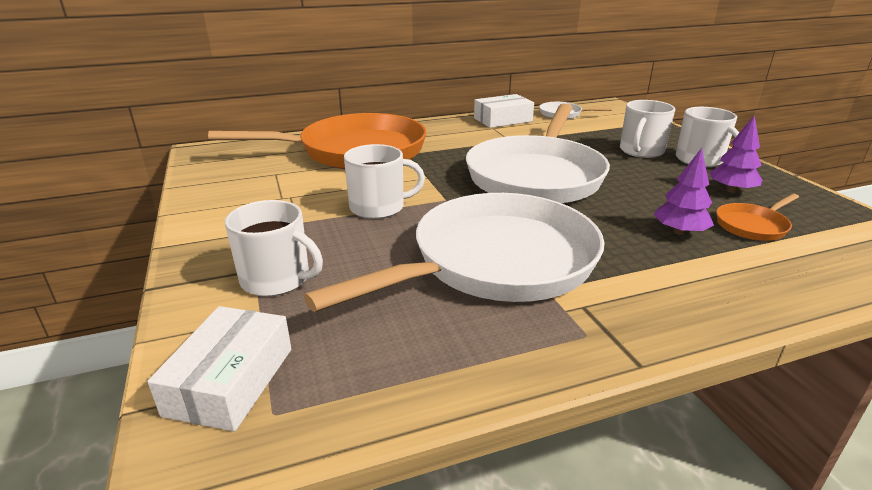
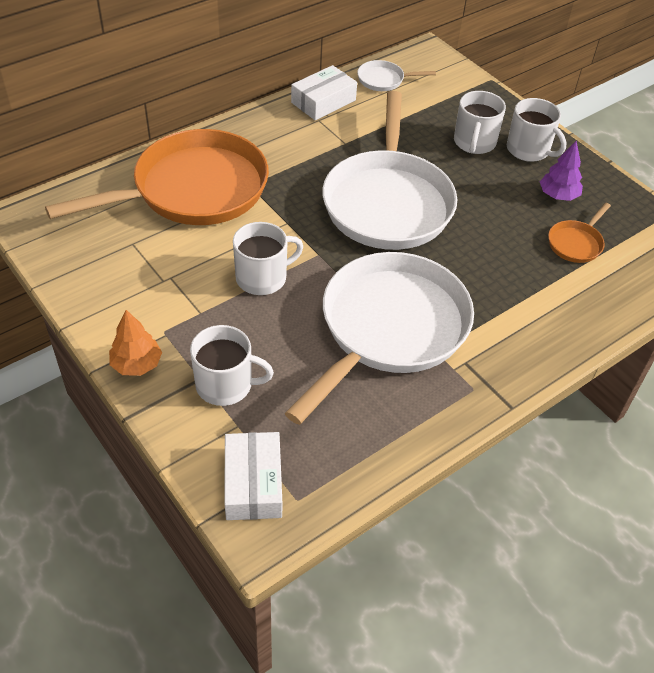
camera: 20 degrees left, 20 degrees up
purple tree [654,148,714,235] -> none
none -> orange tree [109,310,162,376]

